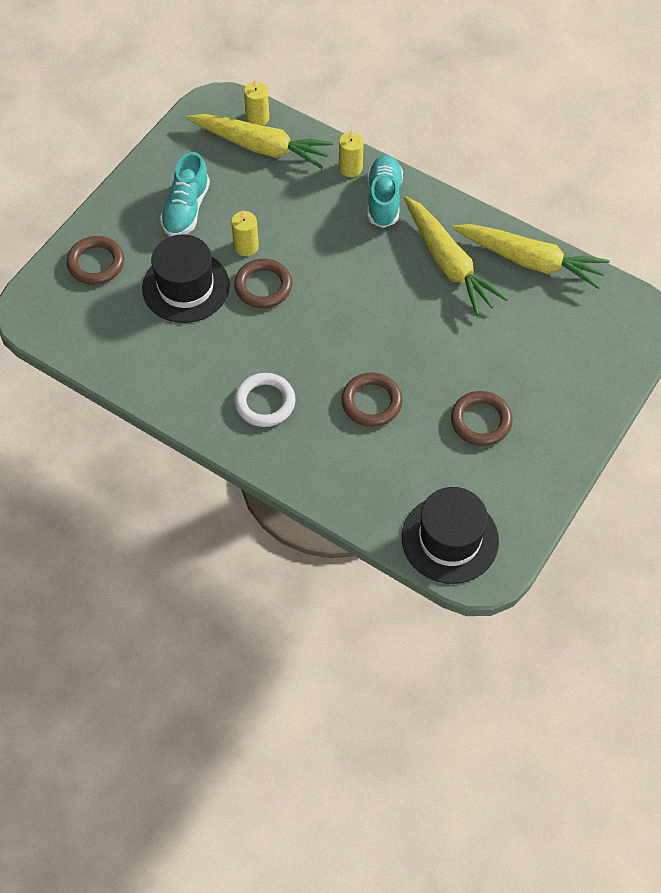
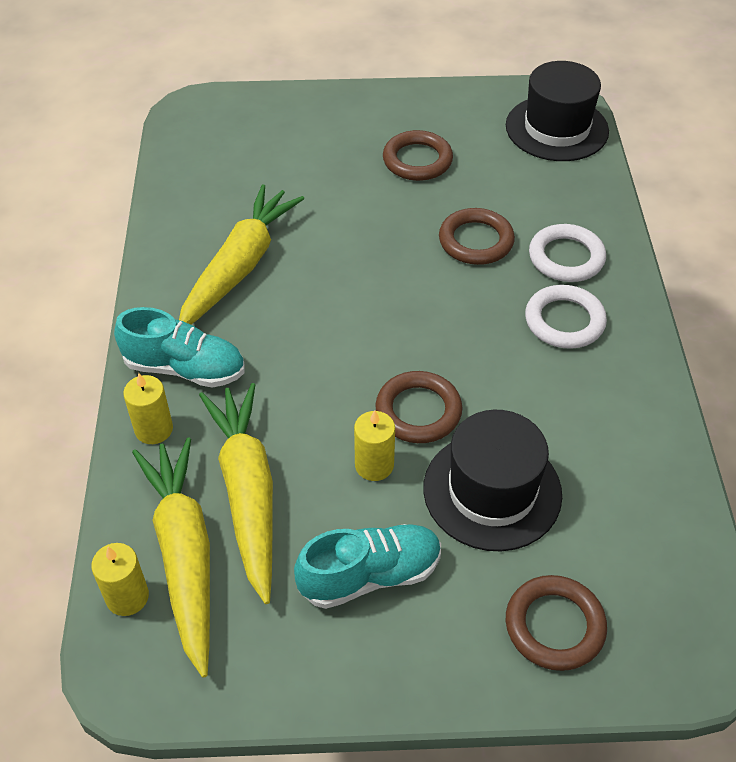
camera: 125 degrees left, 10 degrees down
turquoise shoe [367,155,403,228] -> turquoise shoe turned 135 degrees counterclockwise [114,307,245,387]
yellow carrot [452,224,610,289] -> yellow carrot moved to [199,383,273,604]
none -> white ring [529,224,606,282]

